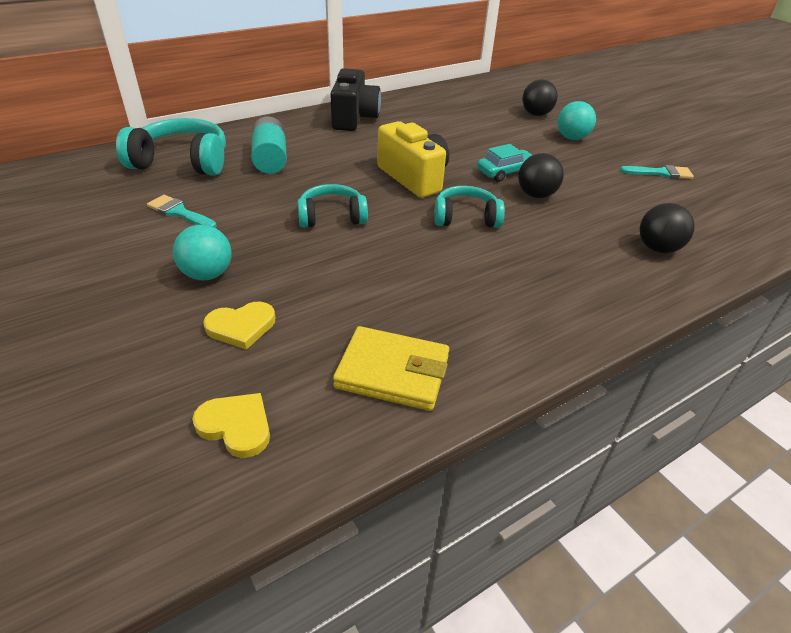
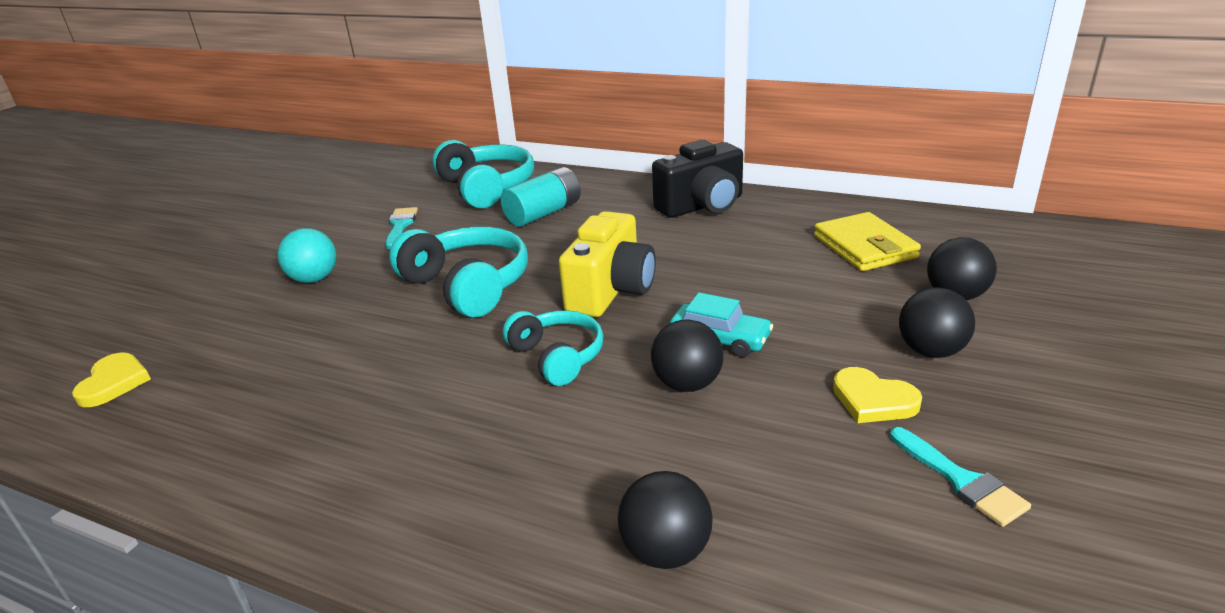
camera: 60 degrees right, 10 degrees down
yellow heart [203,302,275,350] -> yellow heart moved to [833,367,922,423]
turquoise headphones [297,184,368,228] -> turquoise headphones [389,227,528,318], size x1.57
yellow wallet [333,326,449,411] -> yellow wallet moved to [814,212,921,271]
turquoise ball [557,101,596,140] -> black ball [899,287,975,358]

